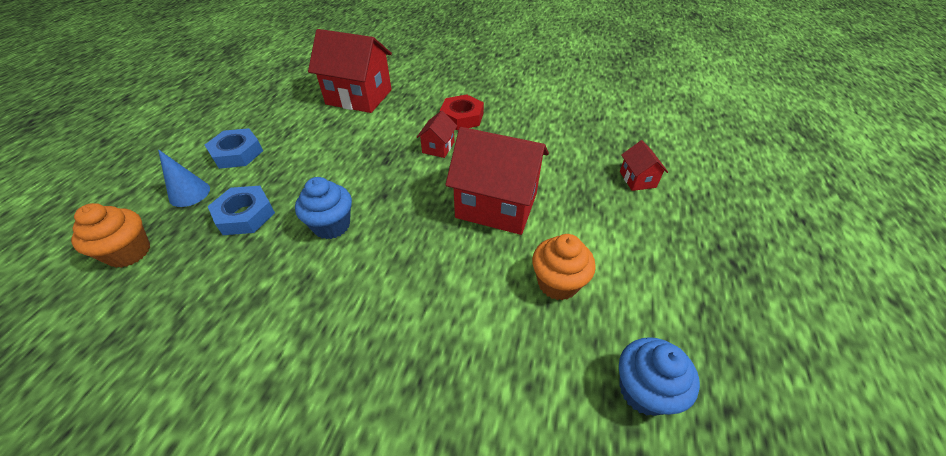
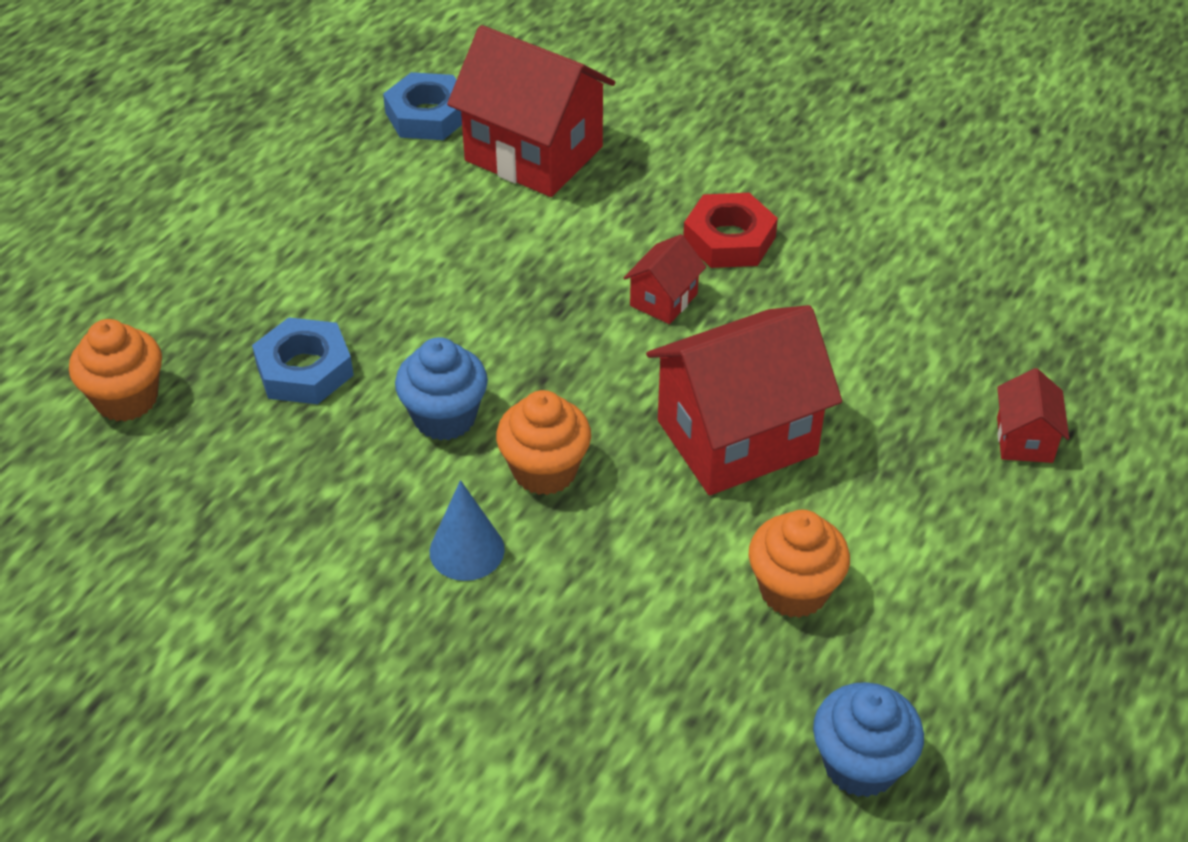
camera: 15 degrees right, 0 degrees up
blue cone [158,149,210,207] -> blue cone moved to [430,480,505,581]
blue nut [205,128,263,169] -> blue nut moved to [383,72,462,140]
red house [445,127,549,235] -> red house turned 60 degrees counterclockwise [646,305,842,495]
none -> orange cupcake [496,390,591,495]

